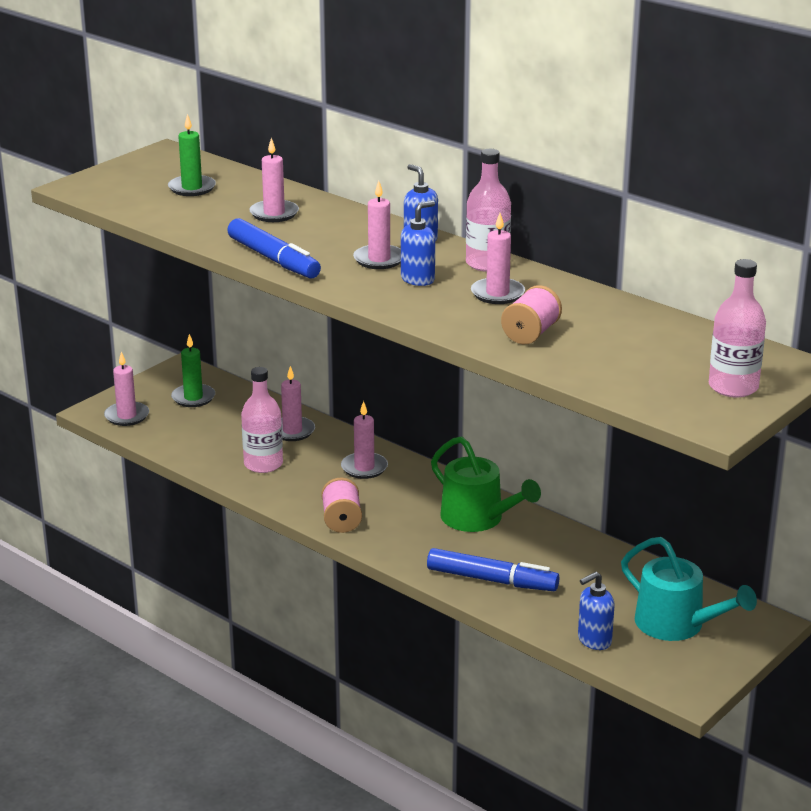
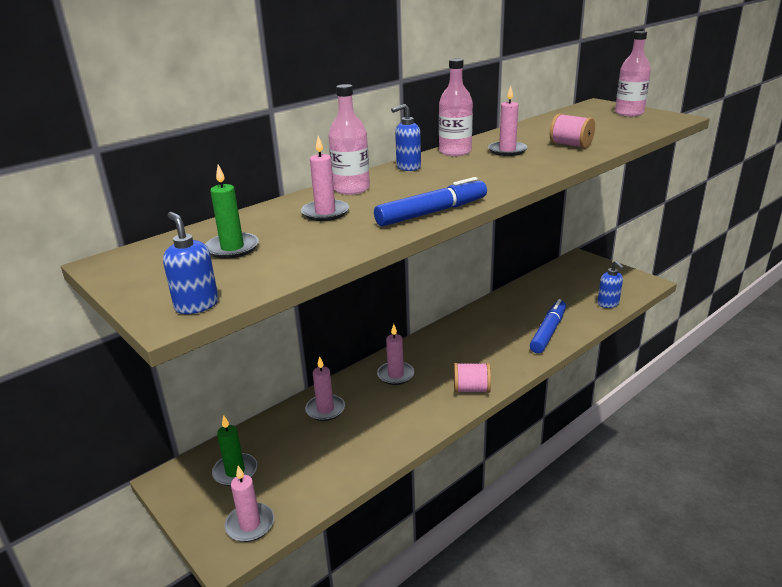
camera: 80 degrees left, 0 degrees up
pink bottle [241,367,283,473] -> pink bottle moved to [328,84,370,195]
pink candle [353,181,401,269] -> none
blue soap dispenser [401,201,435,286] -> blue soap dispenser moved to [163,212,218,314]
green watering can [431,437,541,532] -> none
turquoise watering can [621,537,757,641] -> none

